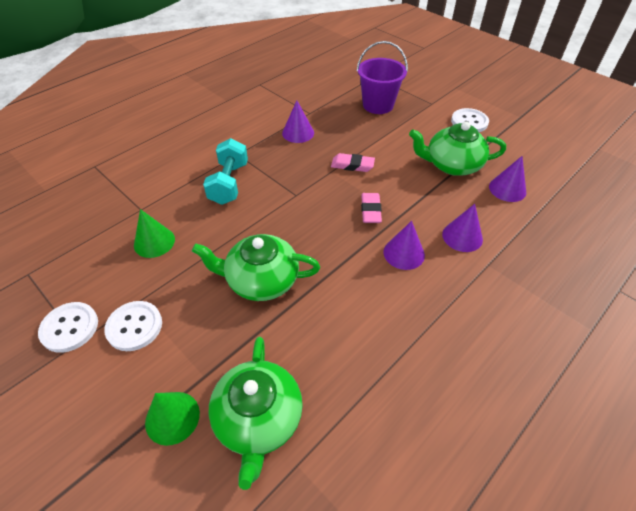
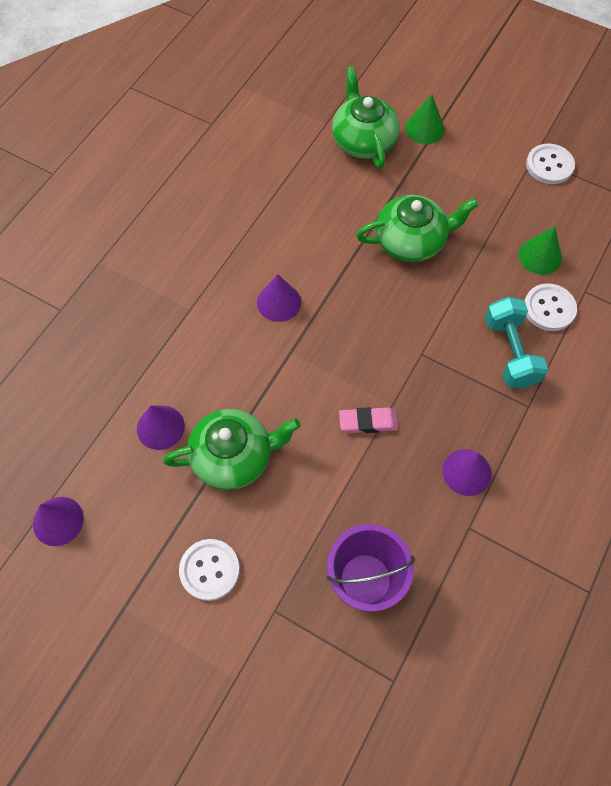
camera: 165 degrees right, 15 degrees up
white button [104,301,162,351] -> white button moved to [524,283,577,331]
pink eraser [361,193,382,223] -> none
purple cone [442,204,483,252] -> purple cone moved to [33,497,84,546]

